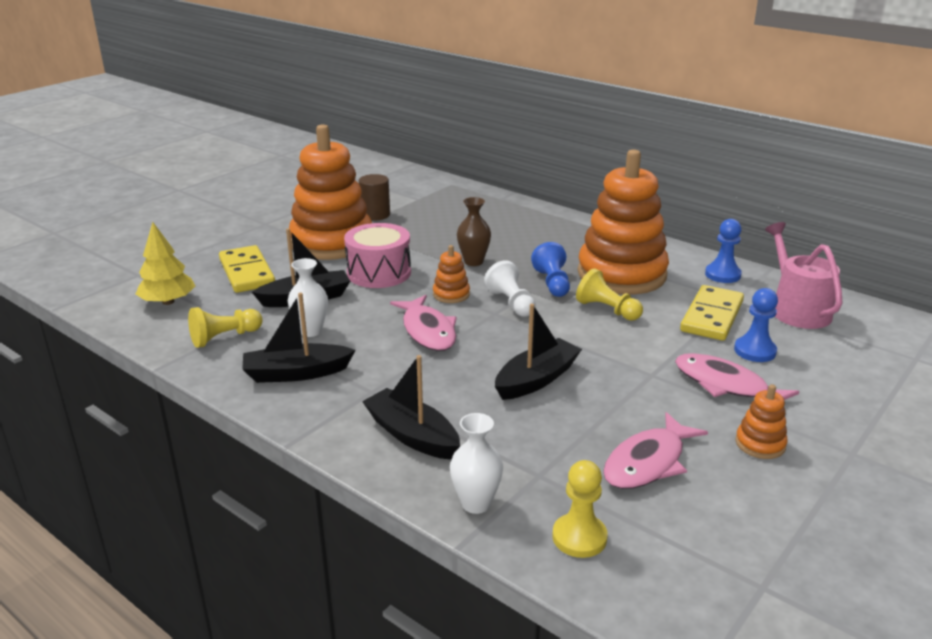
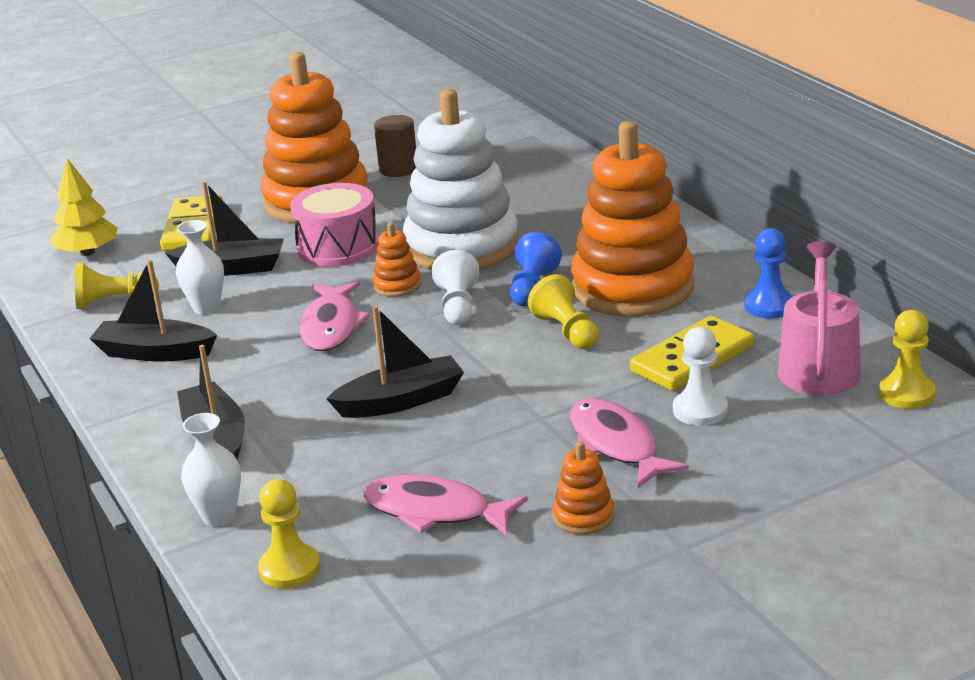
camera: 25 degrees right, 0 degrees up
brown vase [457,197,491,266] -> white stacking toy [403,89,519,270]
pink fish [603,412,708,489] -> pink fish turned 45 degrees clockwise [363,475,528,536]
blue pawn [734,288,778,362] -> white pawn [673,327,728,426]
none -> yellow pawn [879,310,936,409]

